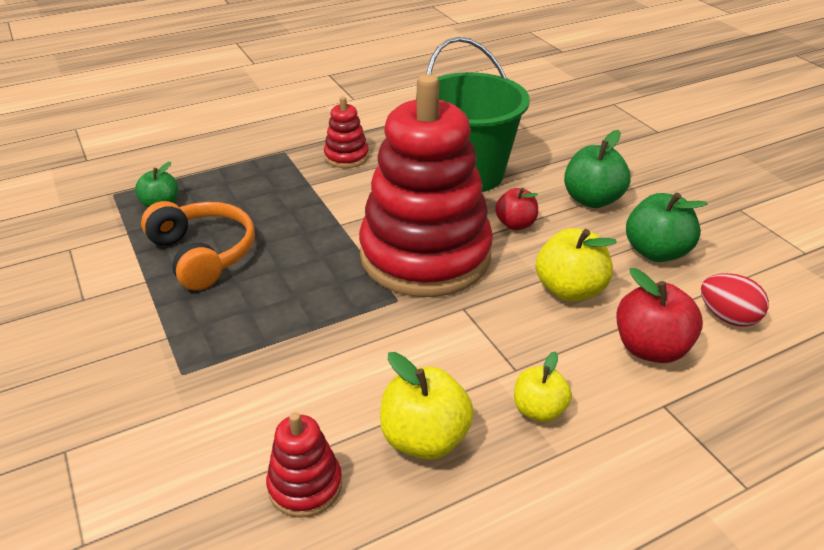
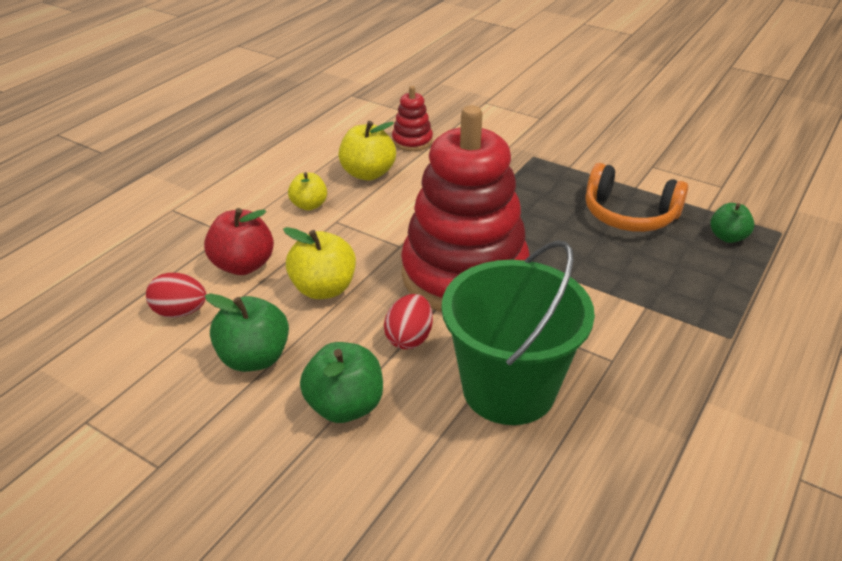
camera: 150 degrees right, 0 degrees up
red stacking toy [324,96,369,168] -> none
red apple [495,188,538,230] -> red egg [384,294,433,349]

